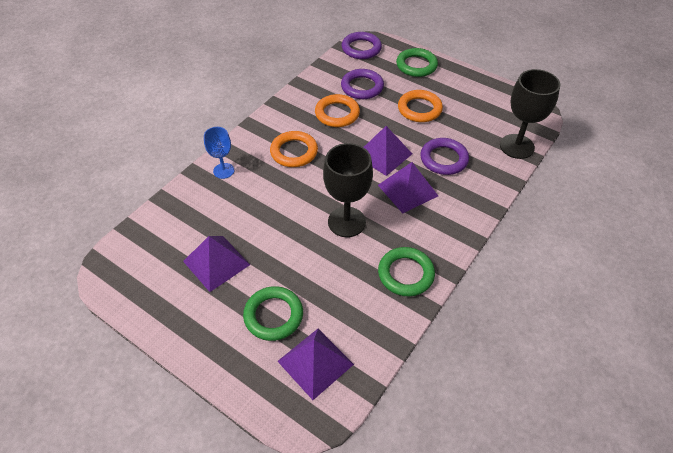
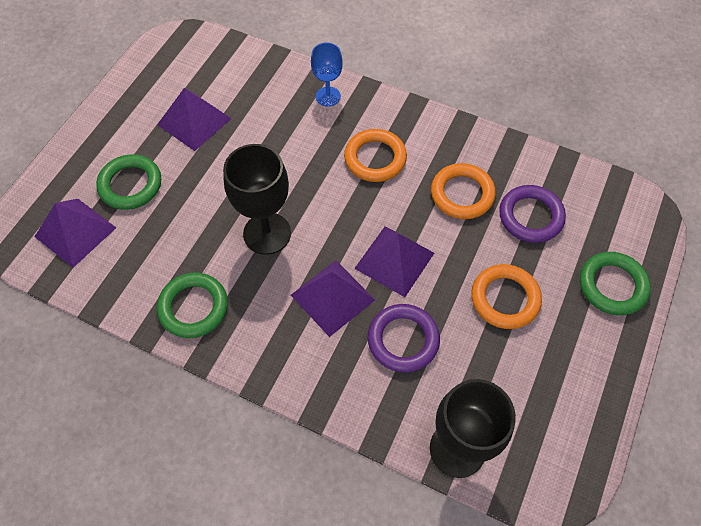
camera: 80 degrees right, 10 degrees up
purple ring [342,32,382,59] -> none

